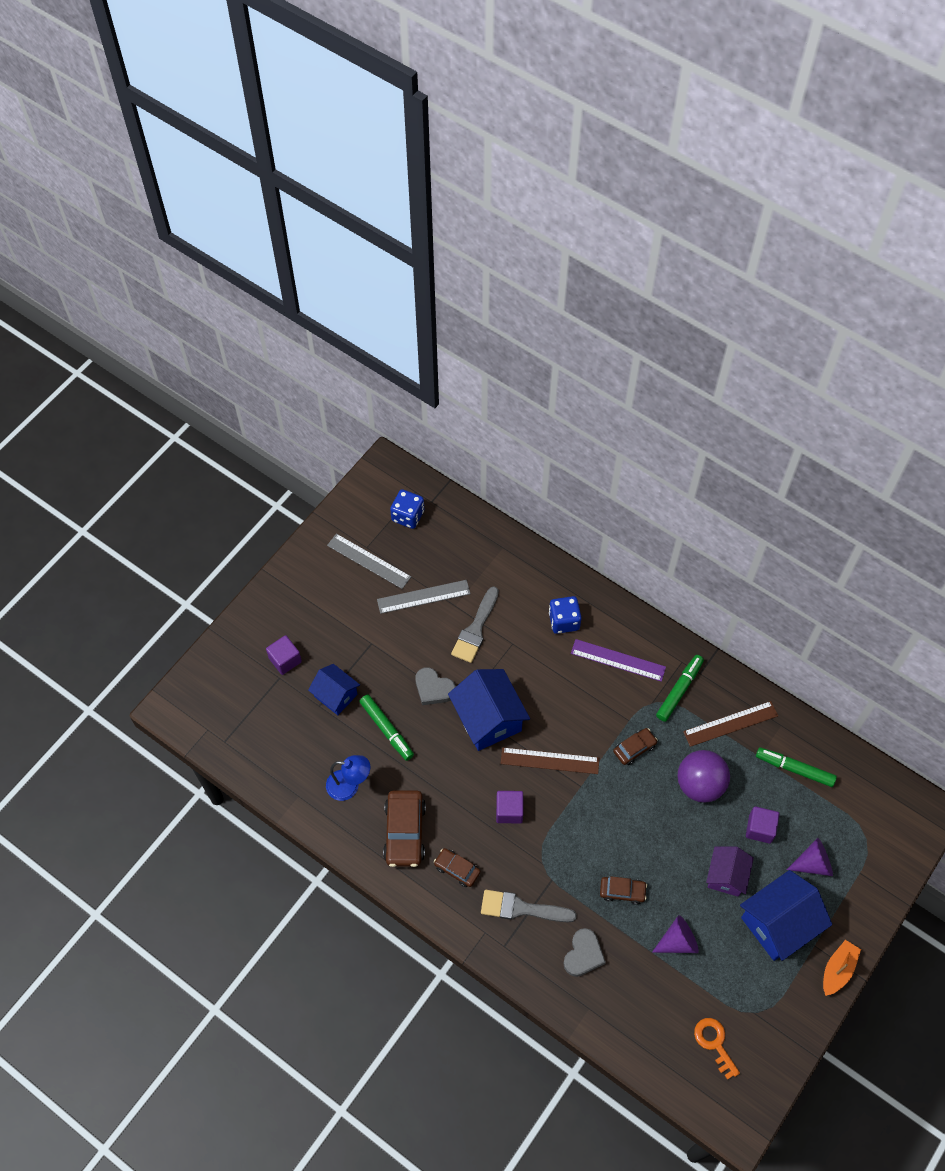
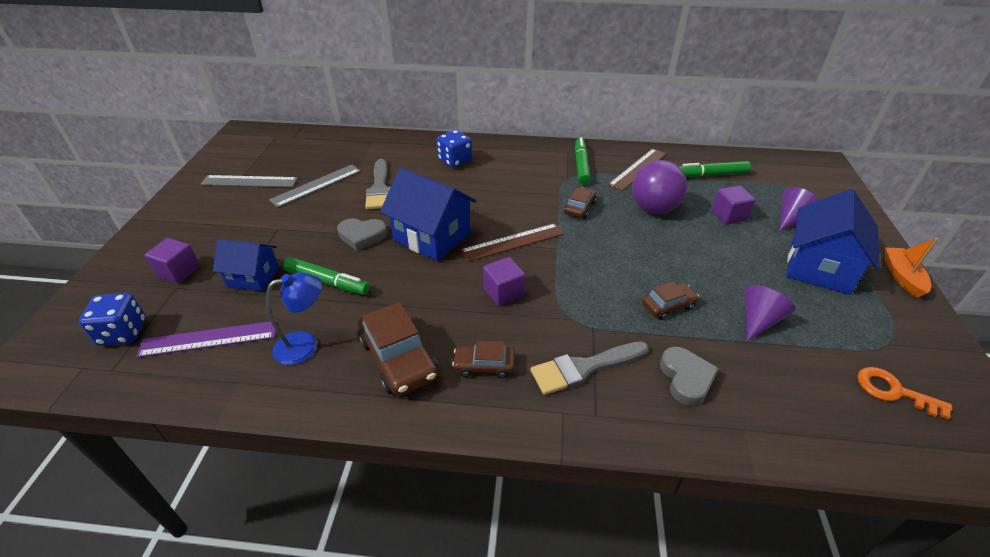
camera: 30 degrees left, 20 degrees down
blue dice [390,489,424,529] -> blue dice moved to [79,293,146,346]
purple ruler [571,639,666,682] -> purple ruler moved to [136,321,277,358]
purple house [706,847,754,897] -> none

